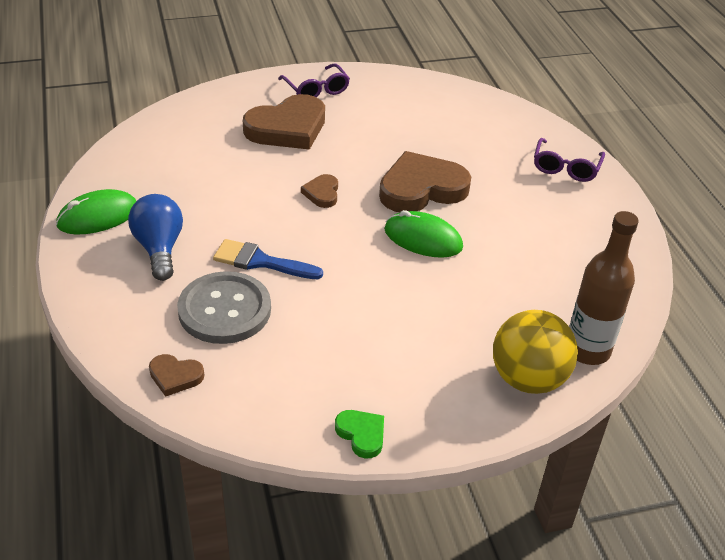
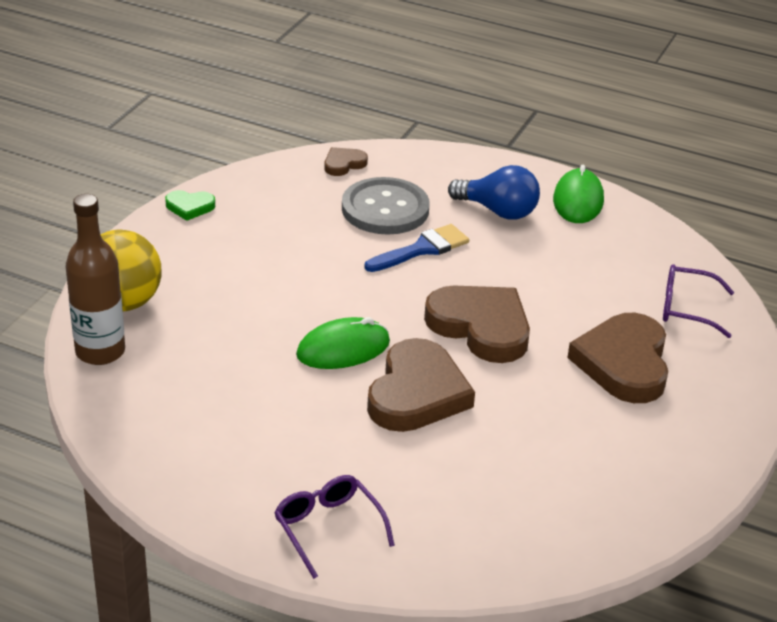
camera: 130 degrees right, 5 degrees down
purple glasses [278,63,350,98] -> purple glasses moved to [663,264,734,338]
brown heart [301,174,338,208] -> brown heart [424,285,530,363], size x2.11

